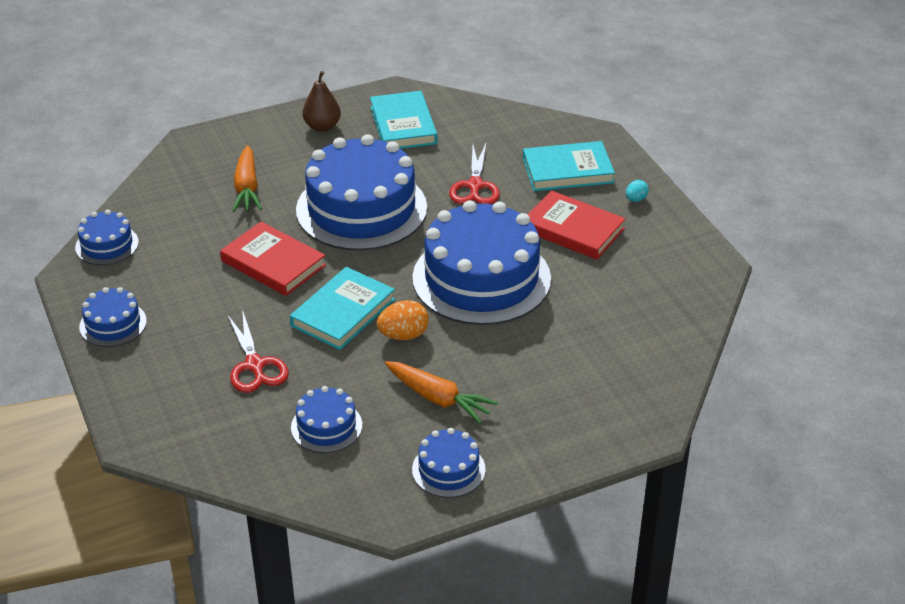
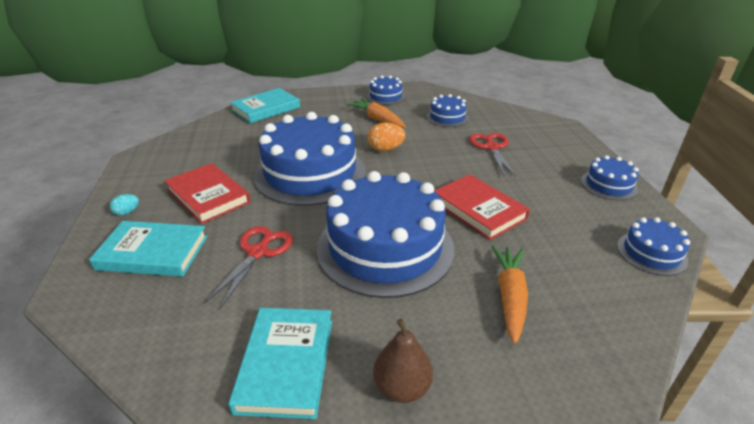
camera: 165 degrees left, 5 degrees down
turquoise book [290,267,395,350] -> turquoise book moved to [230,88,300,123]

